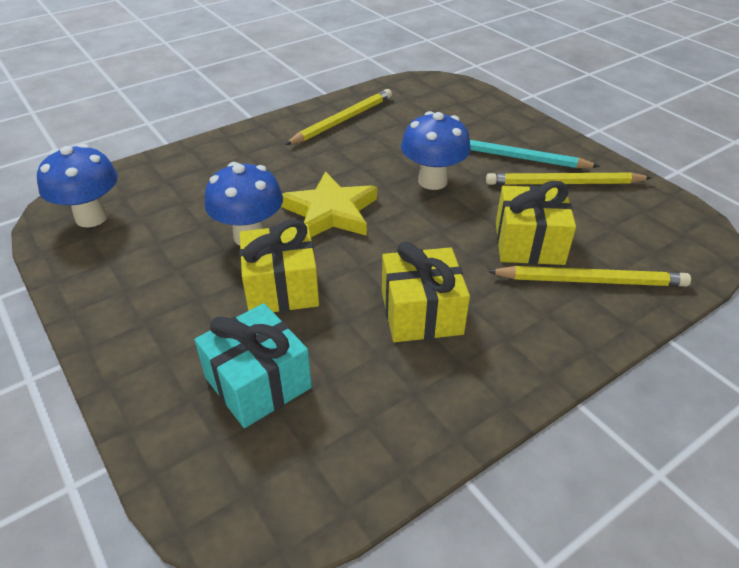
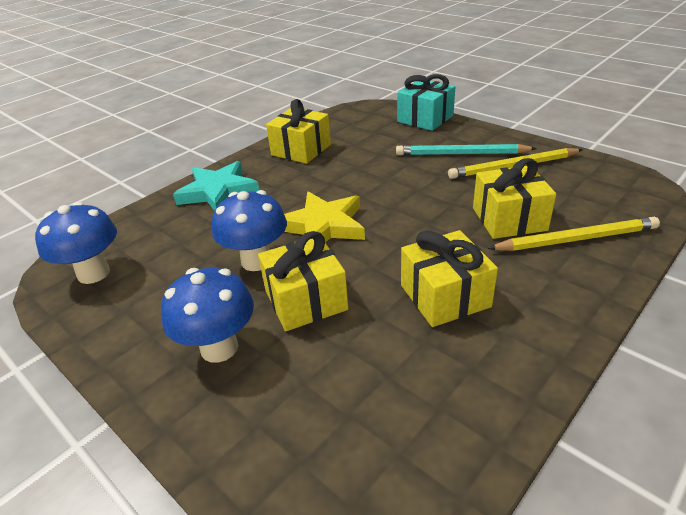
camera: 10 degrees left, 5 degrees down
turquoise gift [195,303,312,428] -> turquoise gift moved to [397,74,455,131]
yellow pencil [285,89,392,145] -> yellow gift [266,99,331,164]
blue mushroom [401,111,471,190] -> blue mushroom moved to [161,268,254,363]
none -> turquoise star [173,161,259,211]

